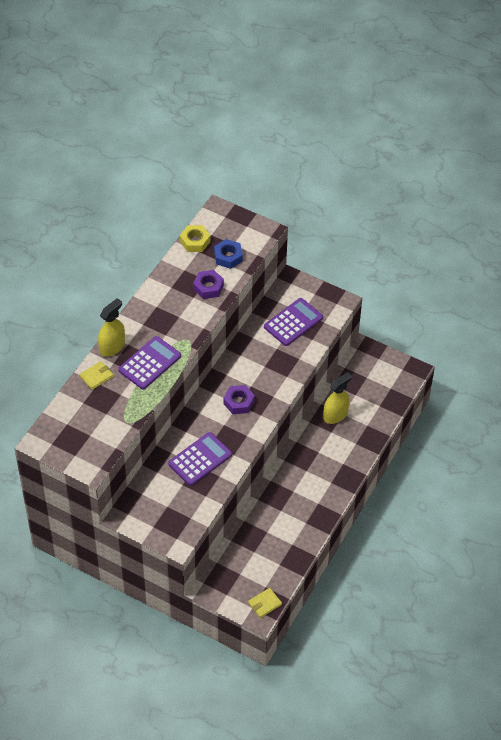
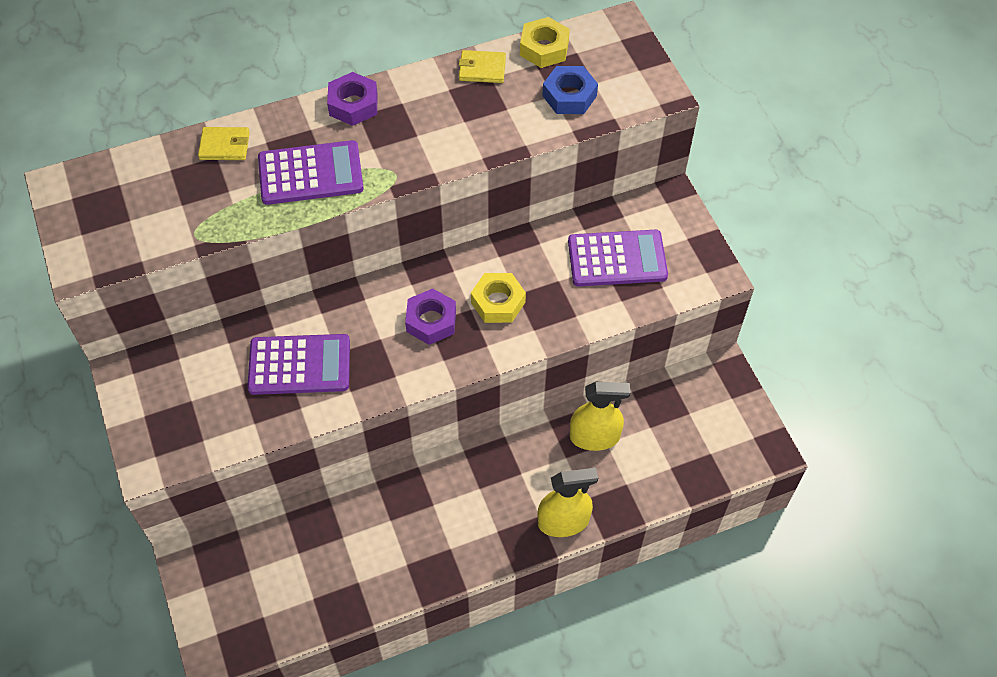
camera: 40 degrees right, 5 degrees up
yellow spray bottle [98,298,125,357] -> yellow spray bottle moved to [538,468,598,537]
purple nut [193,270,224,299] -> purple nut moved to [327,72,378,126]
yellow wallet [248,588,282,618] -> yellow wallet moved to [459,50,506,83]
none -> yellow nut [471,273,526,323]

